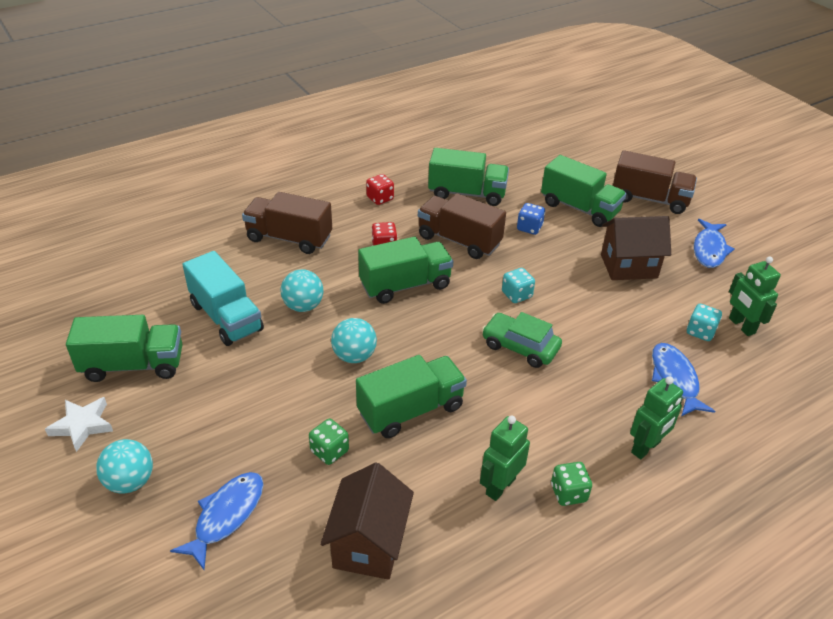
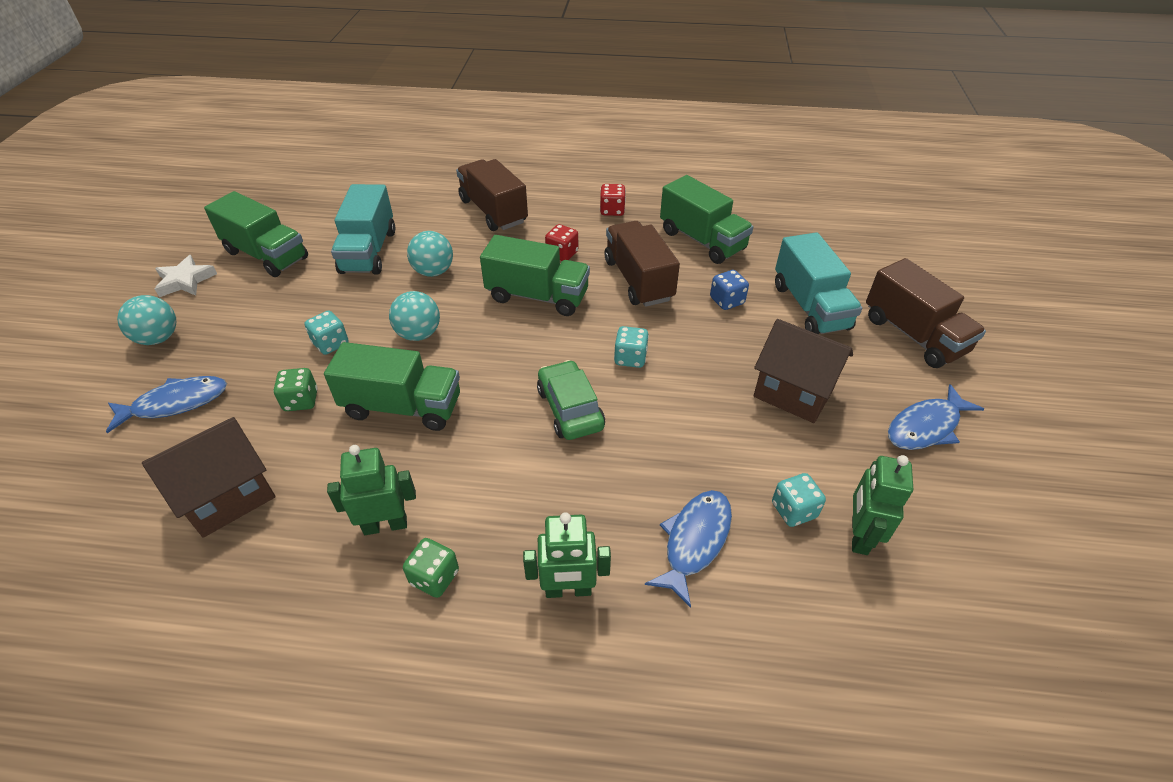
camera: 40 degrees right, 5 degrees up
green truck [541,155,627,227] -> turquoise truck [775,232,862,334]
none -> turquoise dice [304,311,349,355]

